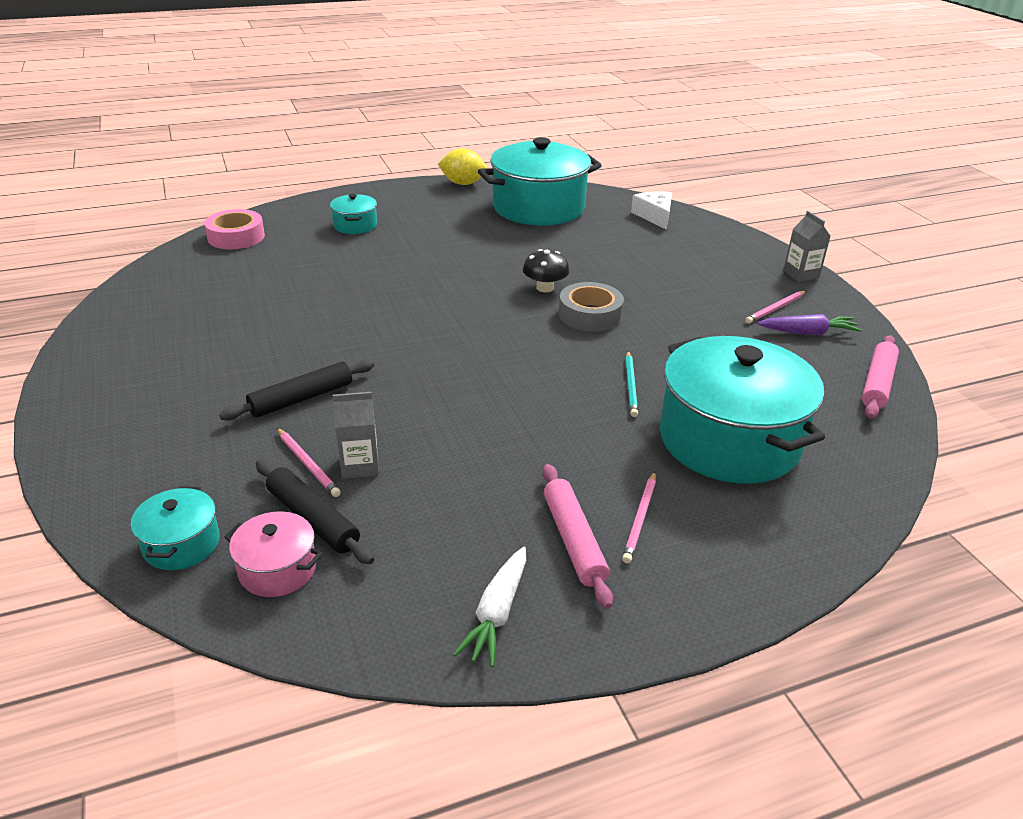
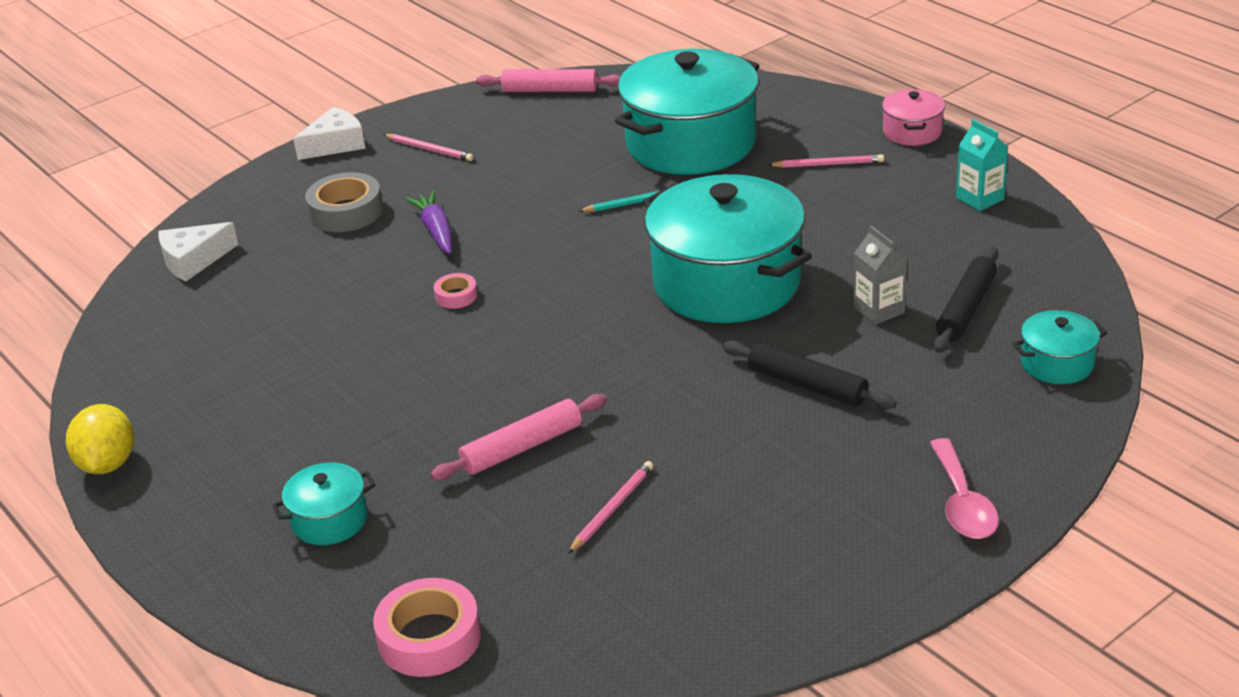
camera: 105 degrees left, 0 degrees up
pink pot [224,511,323,597] -> pink pot moved to [882,89,945,146]
pink pencil [277,428,341,497] -> pink pencil moved to [568,461,653,554]
white carrot [453,547,526,667] -> turquoise carton [956,119,1008,211]
turquoise pot [478,137,602,226] -> turquoise pot moved to [643,174,812,323]
black mushroom [523,249,569,292] -> pink tape [434,273,478,309]
pink rolling pin [543,464,613,609] -> pink rolling pin moved to [430,394,607,481]
grey tape [559,282,624,332] -> grey tape moved to [305,172,383,232]
purple carrot [757,314,862,335] -> purple carrot moved to [405,191,452,254]
grey carton [783,211,830,282] -> white cheese [293,107,366,160]
none -> pink spoon [930,438,999,539]

